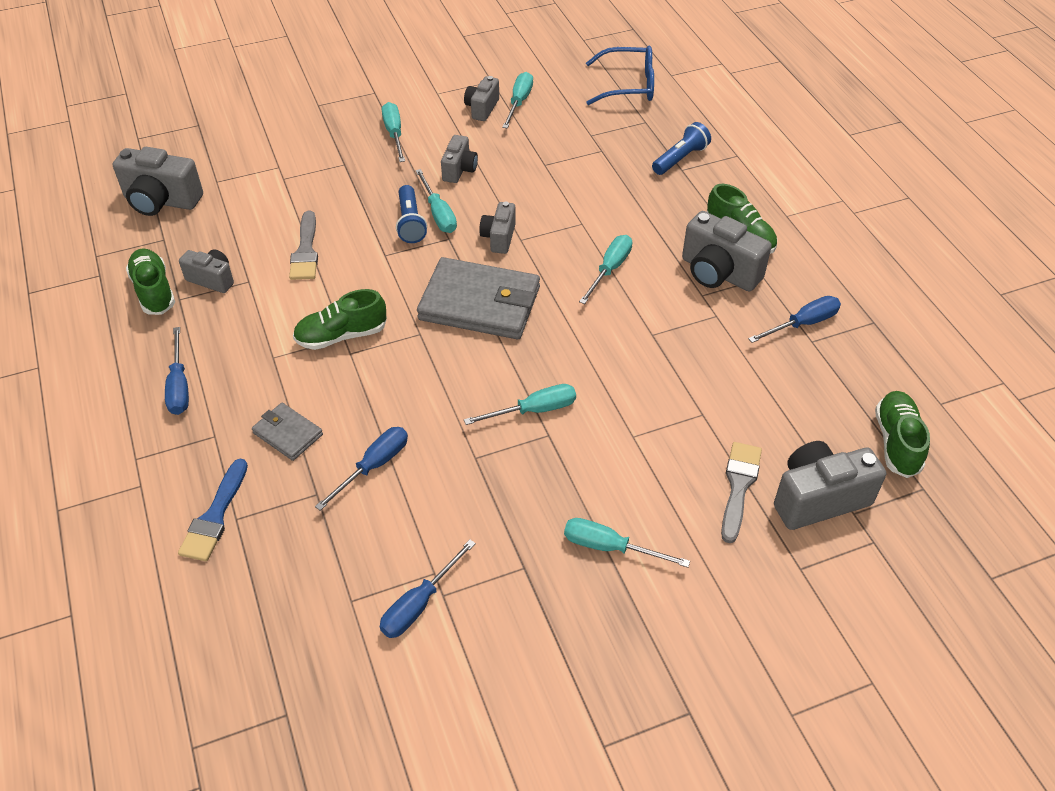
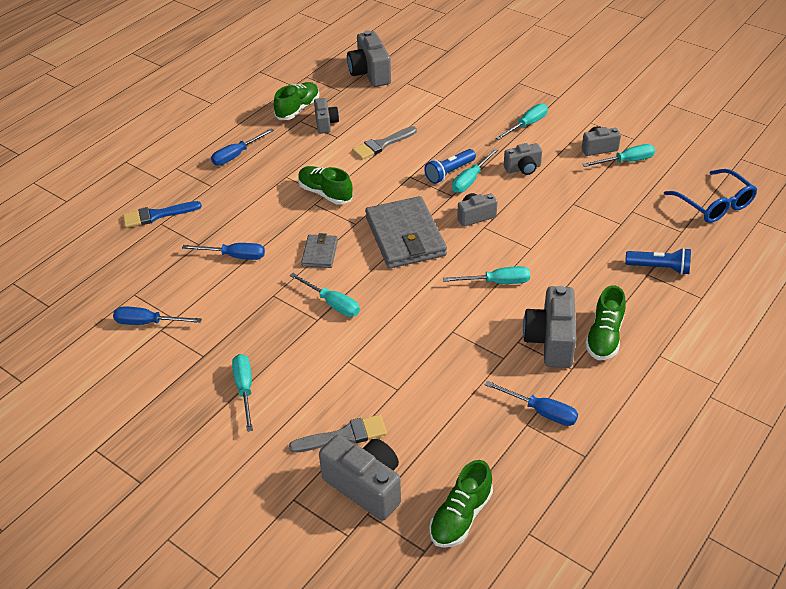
camera: 60 degrees right, 5 degrees down
grey wallet [252,403,323,461] -> grey wallet moved to [301,233,338,268]
green shoe [875,391,930,478] -> green shoe turned 150 degrees clockwise [429,460,493,548]

